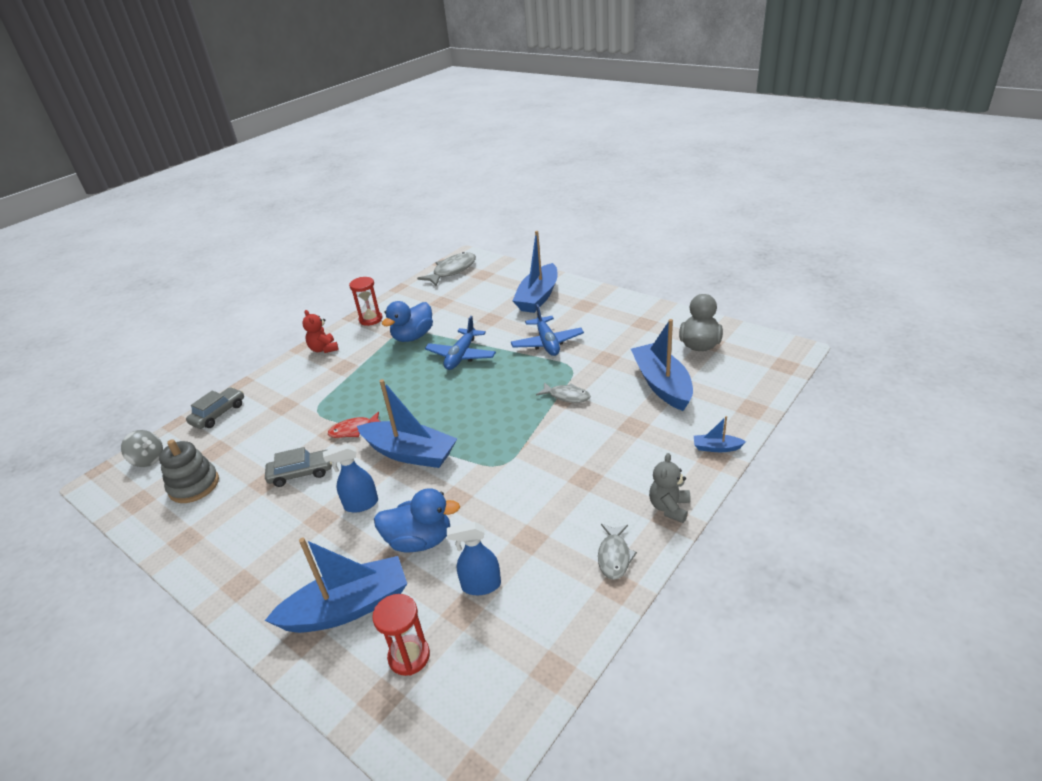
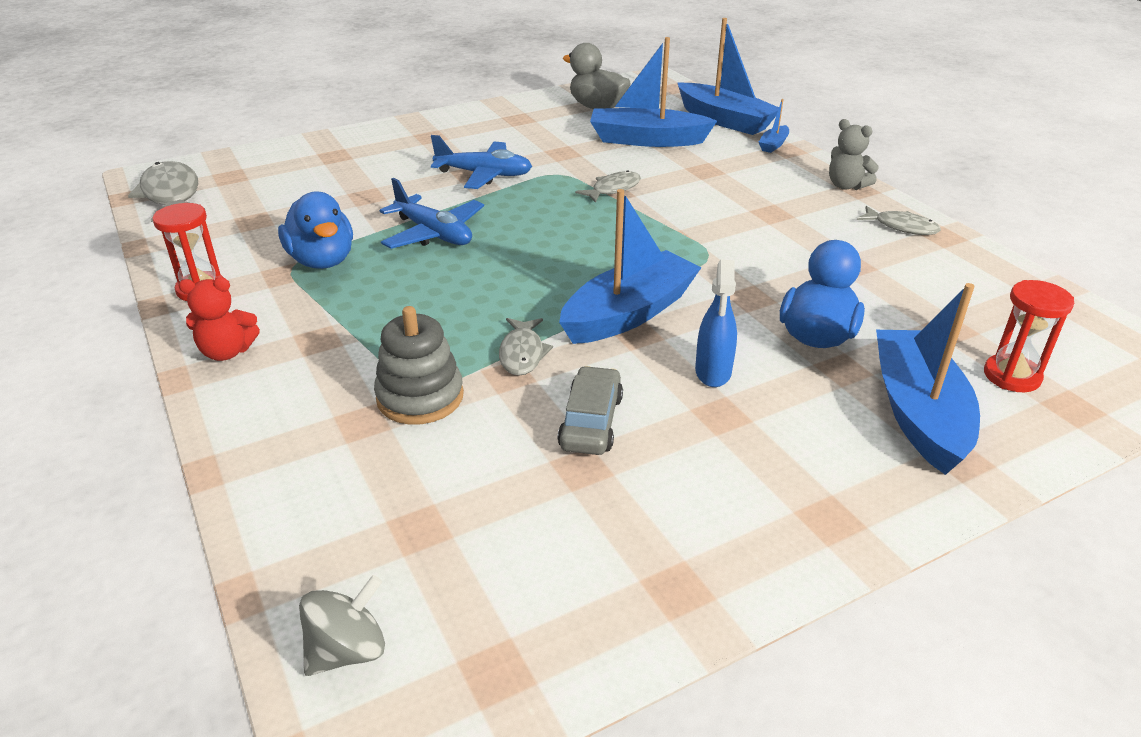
camera: 70 degrees left, 0 degrees up
grey stacking toy [159,439,219,503] -> grey stacking toy moved to [374,306,464,425]
grey car [186,387,244,429] -> none
red fish [328,412,381,438] -> grey fish [499,318,553,376]
blue spray bottle [447,522,501,595] -> none
blue boat [512,231,558,313] -> blue boat moved to [677,18,779,135]

